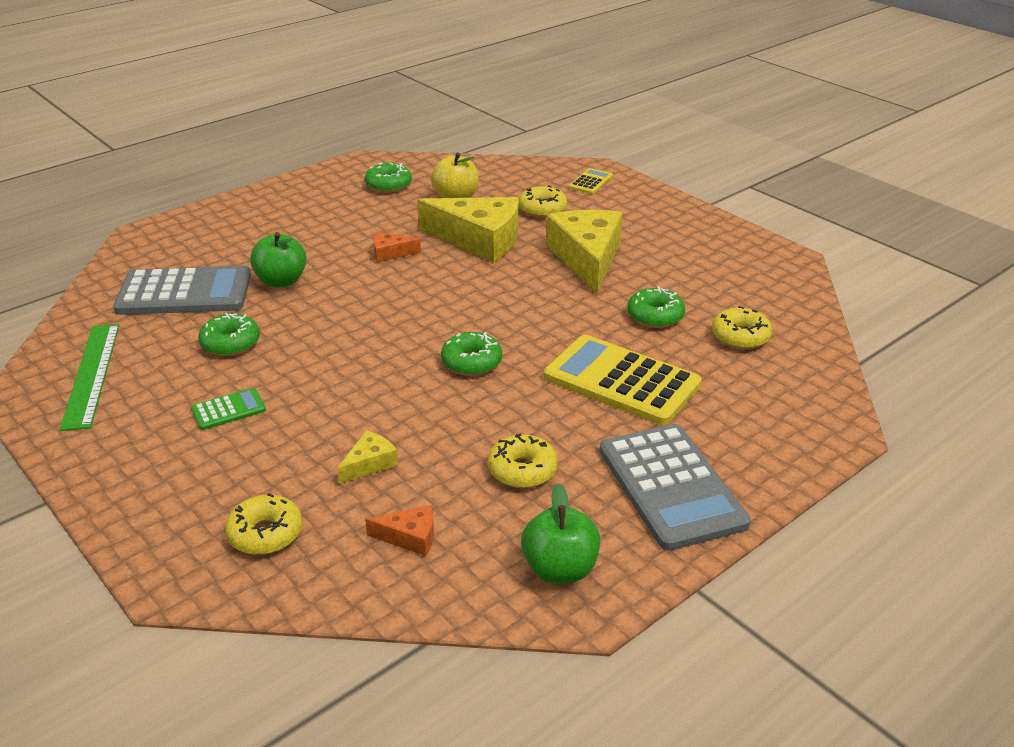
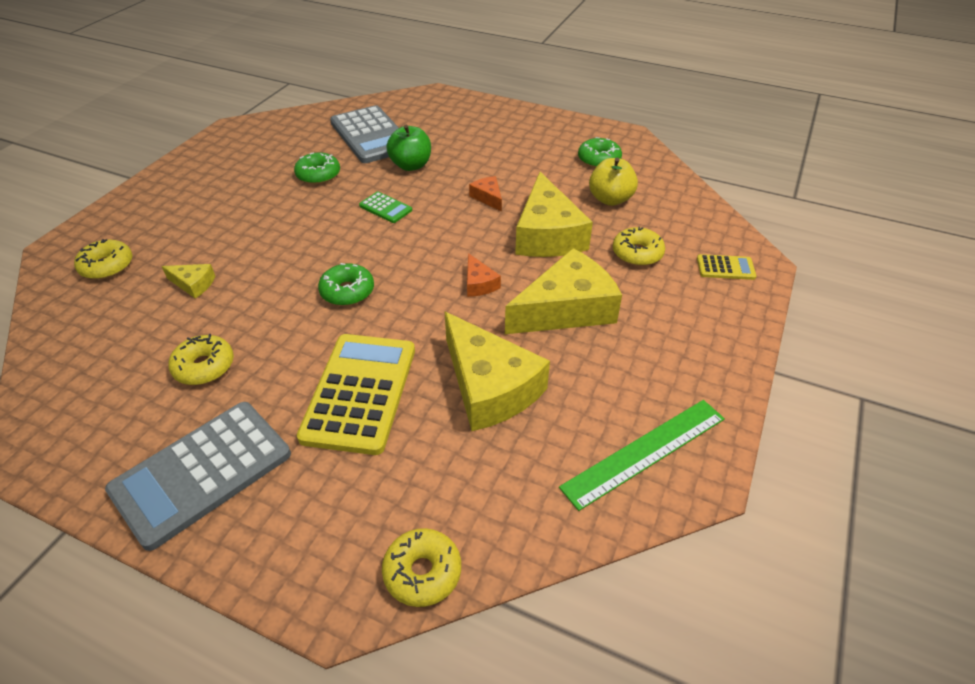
camera: 65 degrees right, 10 degrees up
green ruler [60,324,120,431] -> green ruler moved to [559,400,725,511]
green calculator [191,388,266,430] -> green calculator moved to [359,192,412,223]
orange cheese [365,505,434,556] -> orange cheese moved to [467,253,501,297]
green apple [521,483,600,583] -> none
green donut [627,286,685,328] -> yellow cheese [445,312,550,431]
yellow donut [712,306,772,349] -> yellow donut moved to [382,528,461,607]

